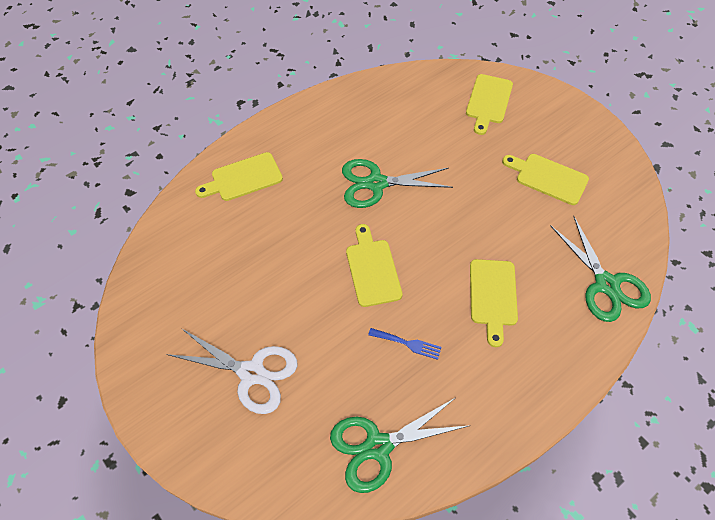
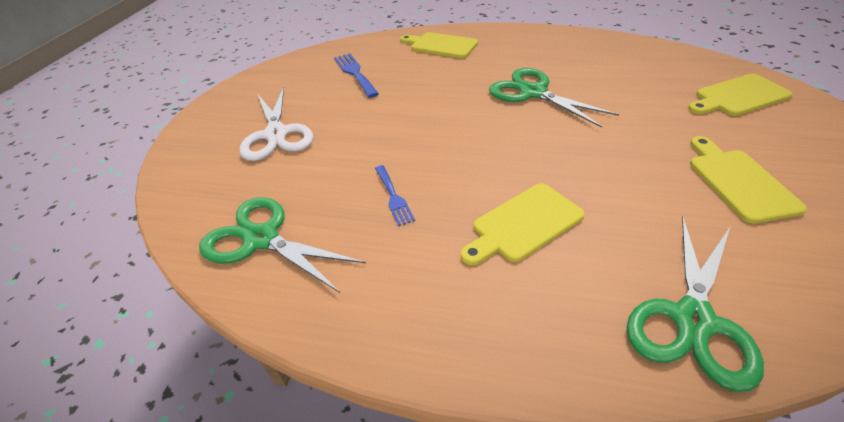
camera: 55 degrees right, 15 degrees down
yellow cutting board [346,224,403,307] -> none
none -> blue fork [334,53,379,98]

